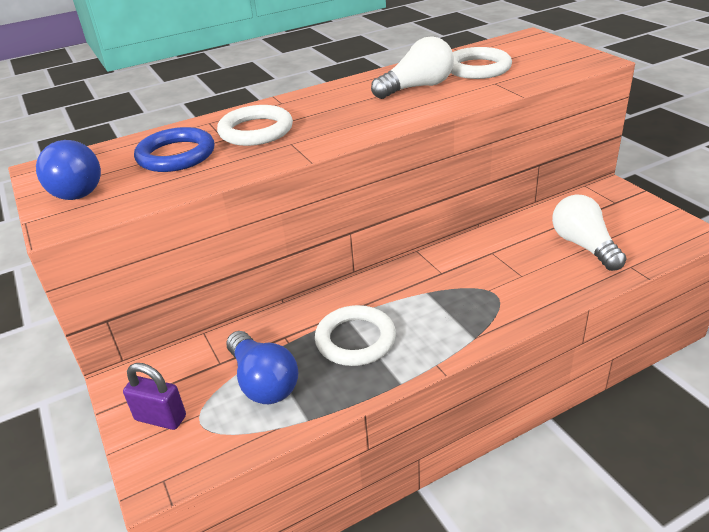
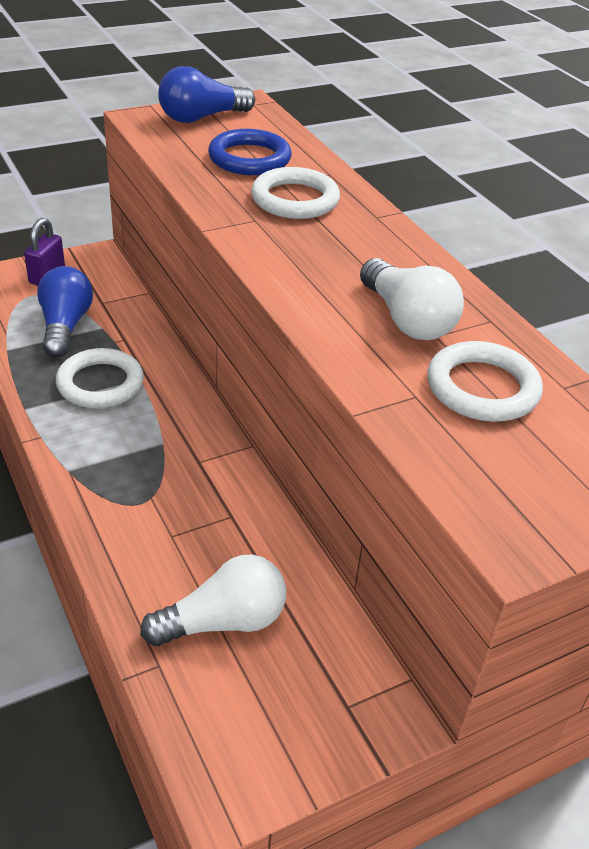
camera: 85 degrees right, 5 degrees up
blue light bulb [226,331,299,404] -> blue light bulb turned 120 degrees clockwise [37,266,93,358]

